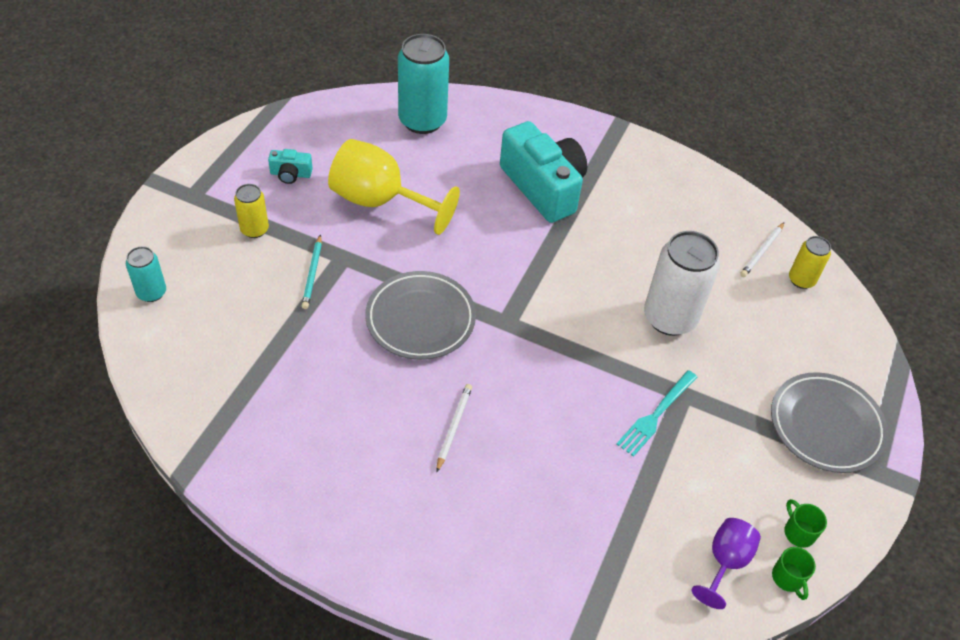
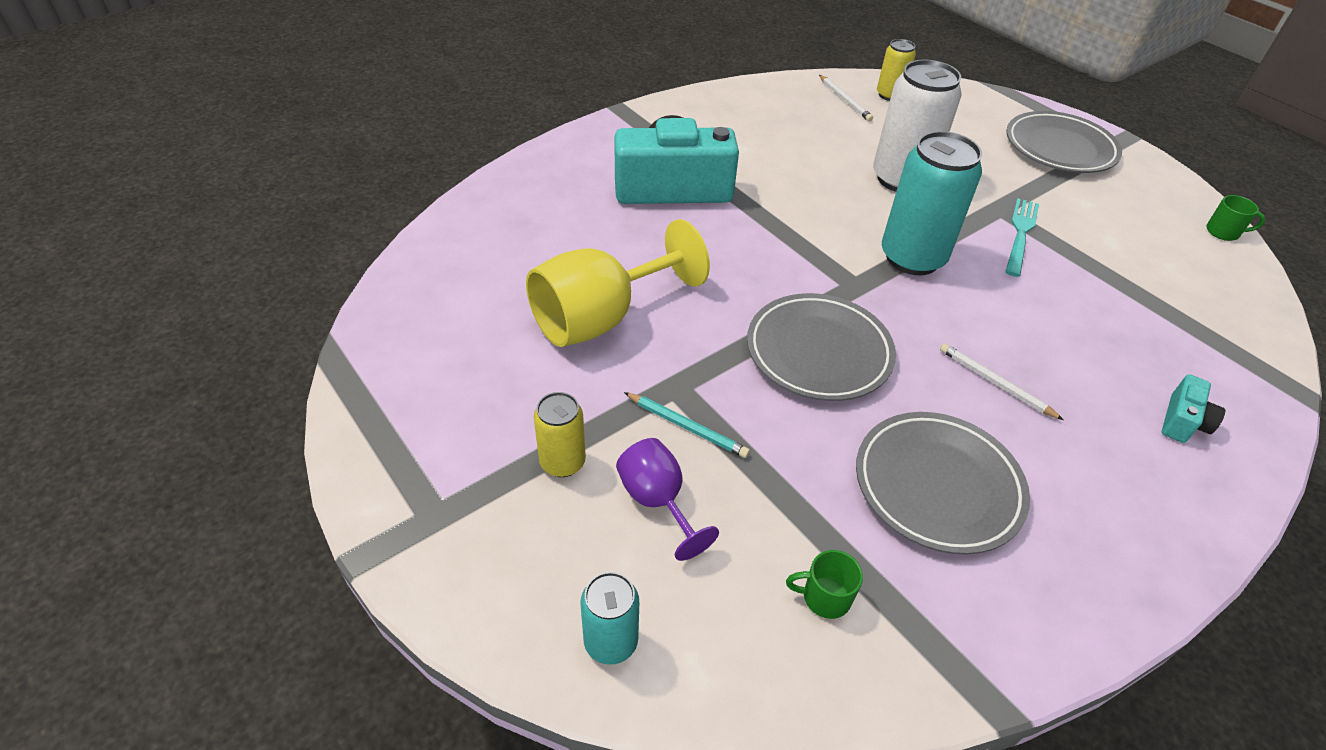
camera: 60 degrees left, 5 degrees down
turquoise camera [268,149,313,184] -> turquoise camera moved to [1162,374,1225,443]
turquoise can [398,34,449,134] -> turquoise can moved to [882,131,982,275]
turquoise fork [617,370,698,457] -> turquoise fork turned 135 degrees counterclockwise [1005,198,1039,277]
purple goblet [692,518,761,609] -> purple goblet moved to [616,438,719,561]
green mug [784,499,827,548] -> green mug moved to [786,550,863,619]
none -> grey plate [856,412,1030,555]

